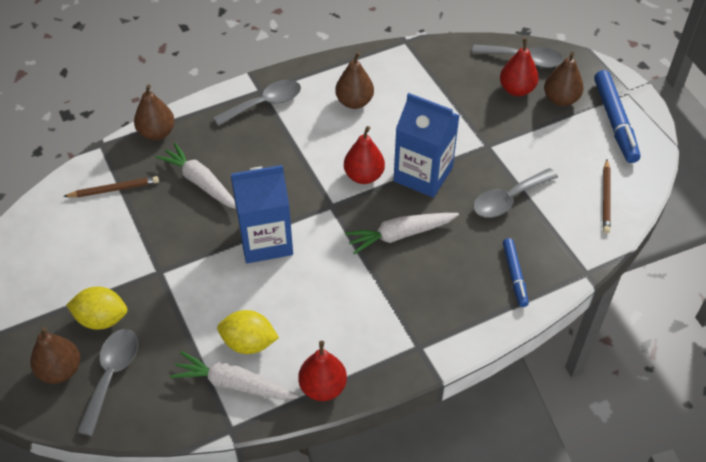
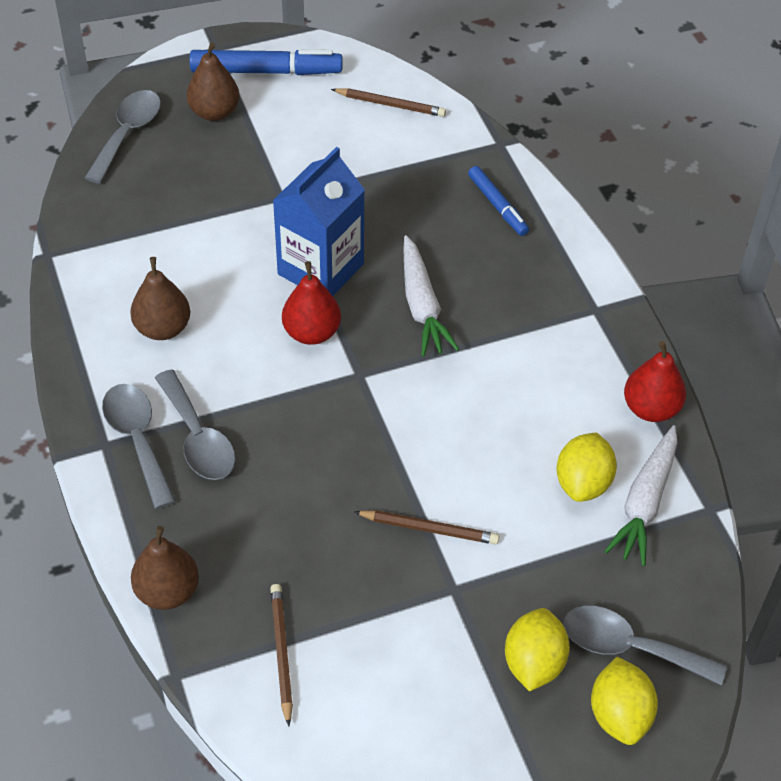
camera: 85 degrees left, 0 degrees up
brown pear [30,327,80,384] -> yellow lemon [591,657,658,745]
white carrot [156,143,236,209] -> none
blue carton [231,165,293,263] -> none
grey spoon [473,168,558,218] -> grey spoon moved to [155,369,236,480]
red pear [500,38,539,96] -> none
blue marker [503,238,529,307] -> blue marker turned 60 degrees clockwise [468,166,529,236]
none -> brown pencil [355,510,500,545]

